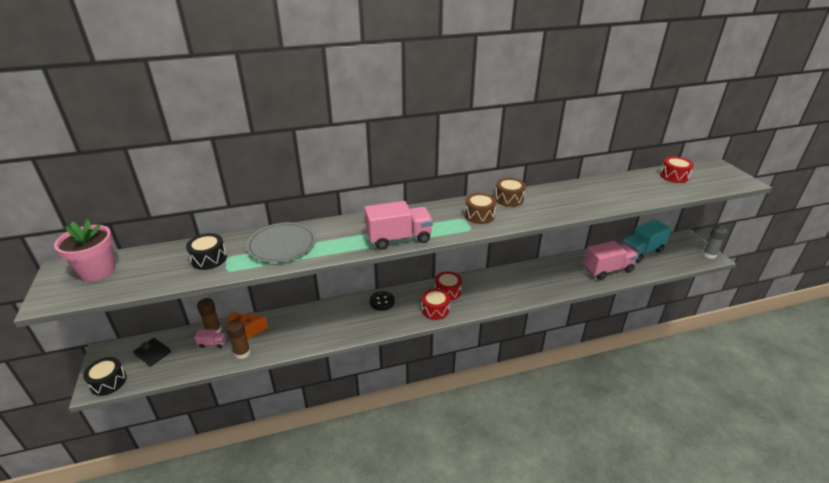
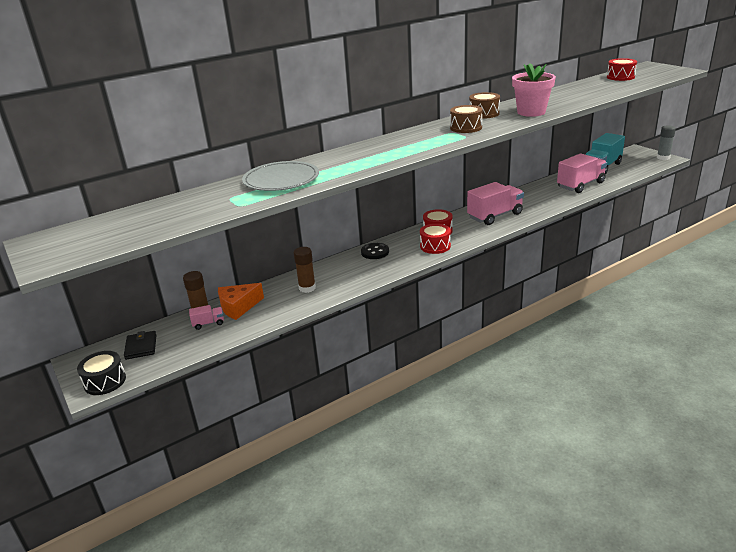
camera: 15 degrees left, 5 degrees down
pink flower pot [54,219,116,281] -> pink flower pot moved to [512,63,556,117]
black wallet [133,338,171,366] -> black wallet turned 60 degrees clockwise [124,331,157,360]
black drum [186,233,227,270] -> none
brown glue stick [226,319,251,359] -> brown glue stick moved to [294,247,316,293]
pink truck [364,201,433,250] -> pink truck moved to [467,182,524,225]

